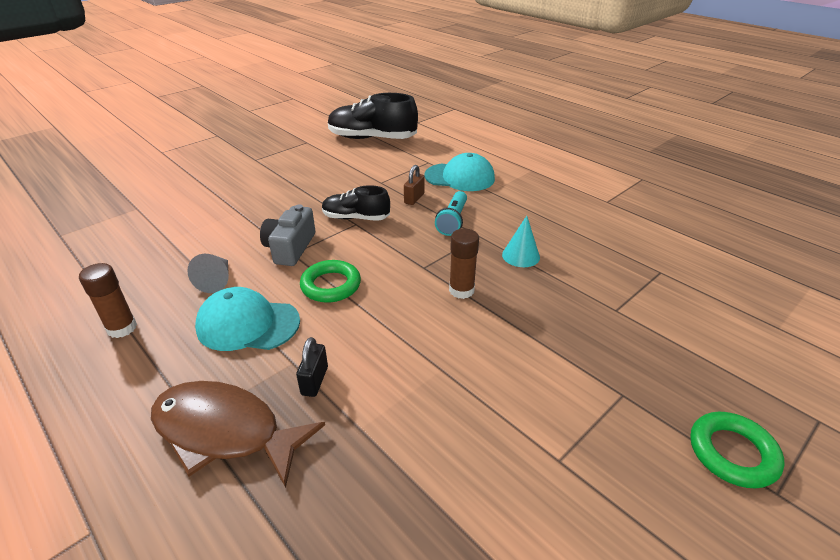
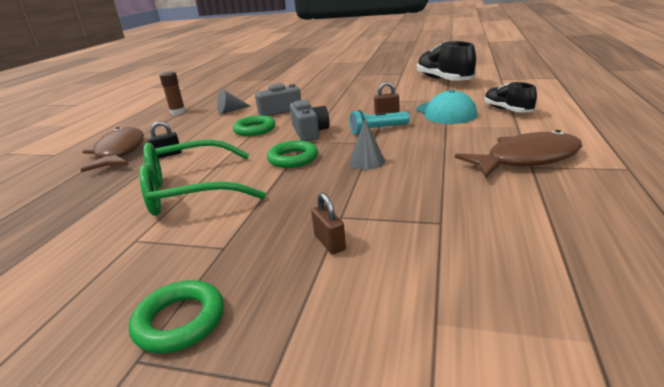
camera: 60 degrees right, 10 degrees down
turquoise cap [195,287,300,351] -> none
black shoe [322,185,390,221] -> black shoe moved to [484,82,537,113]
brown glue stick [449,229,479,299] -> green ring [267,140,318,168]
turquoise cone [502,216,540,267] -> grey cone [349,119,385,170]
none -> green glasses [139,140,266,216]
none -> grey camera [290,100,330,141]
none -> brown padlock [311,193,346,254]
none -> brown fish [455,130,582,178]

